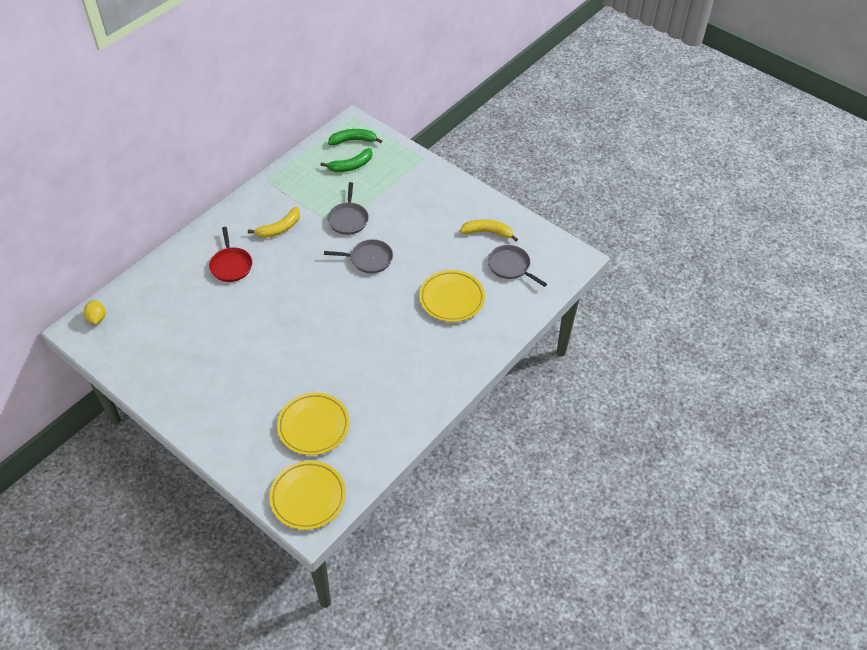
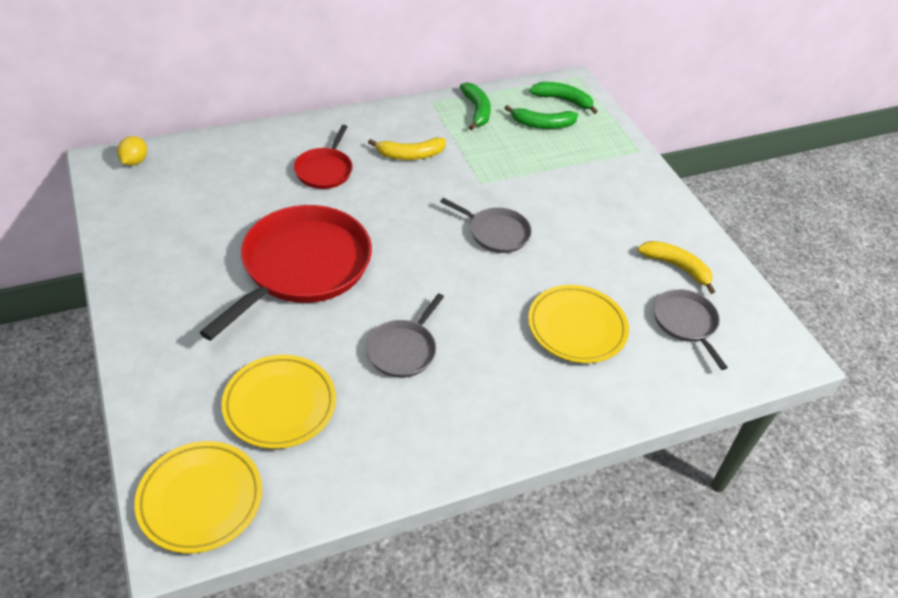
camera: 25 degrees right, 5 degrees down
grey pan [327,182,369,235] -> grey pan moved to [366,293,444,378]
none -> red pan [199,205,372,341]
none -> green banana [460,82,491,130]

